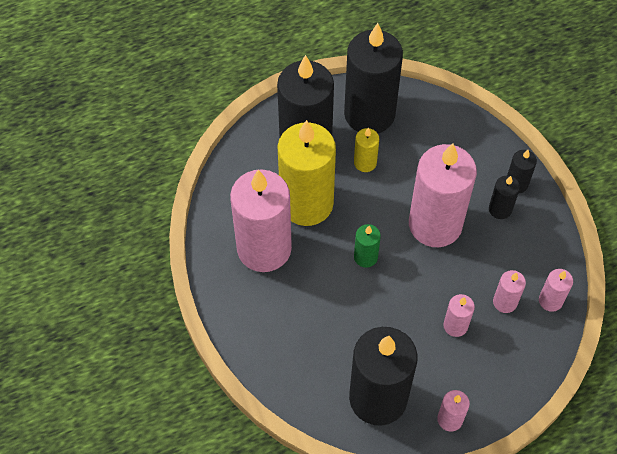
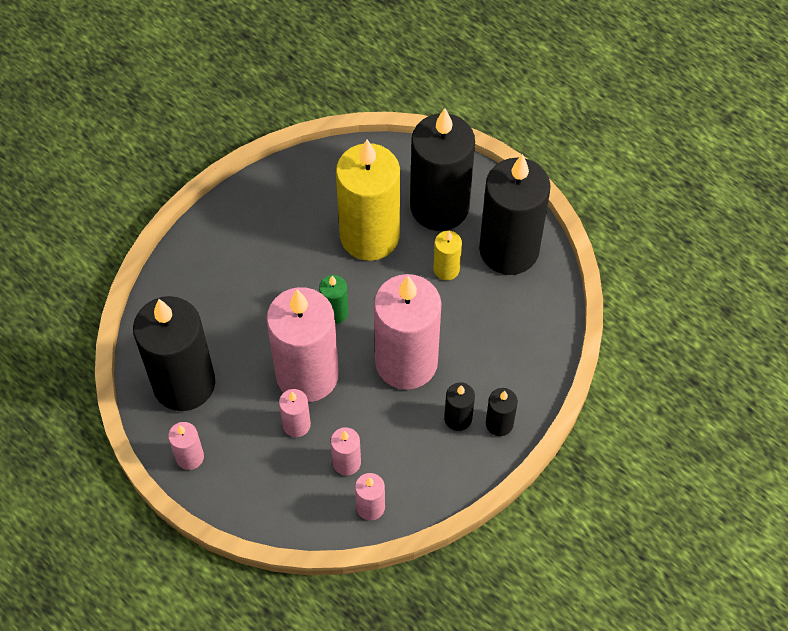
camera: 65 degrees right, 0 degrees up
pink candle [230,170,292,272] -> pink candle moved to [267,287,339,402]

